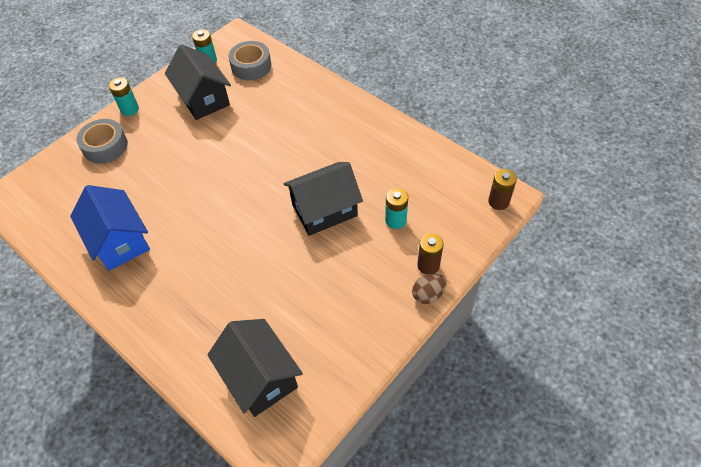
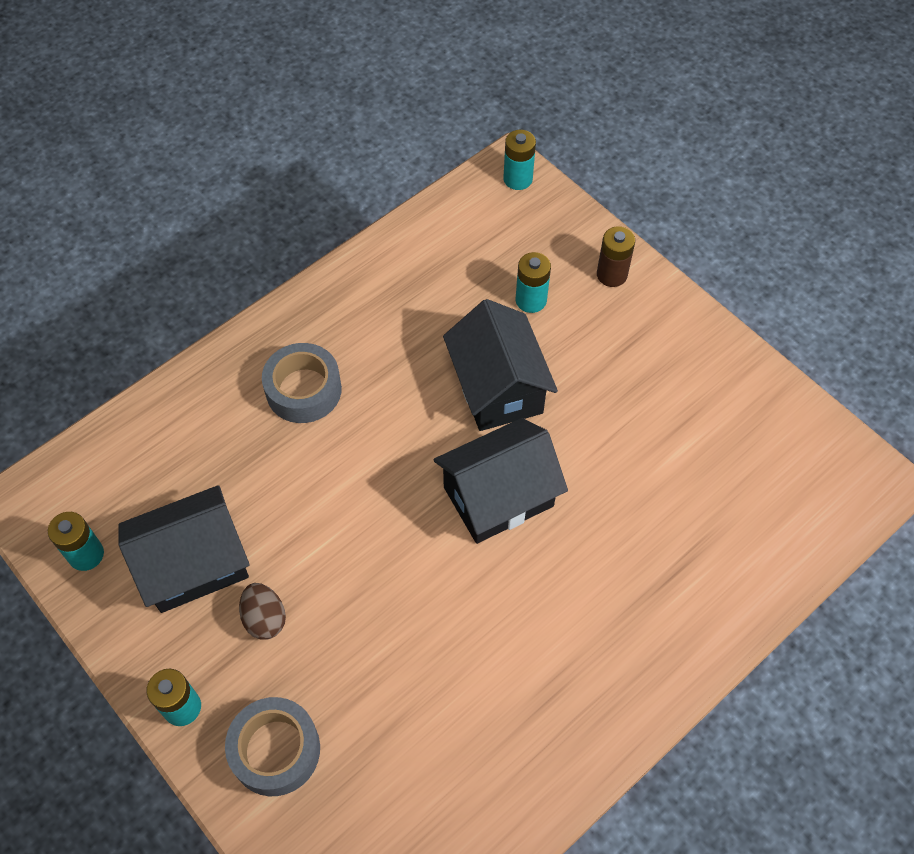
camera: 85 degrees left, 5 degrees up
blue house [70,185,150,271] -> none
black house [207,319,303,417] -> black house moved to [434,418,568,544]
grey tape [228,41,271,80] -> grey tape moved to [262,343,342,423]
brown egg [412,274,447,304] -> brown egg moved to [239,583,286,640]
brown battery [488,169,517,210] -> turquoise battery [503,130,536,190]

